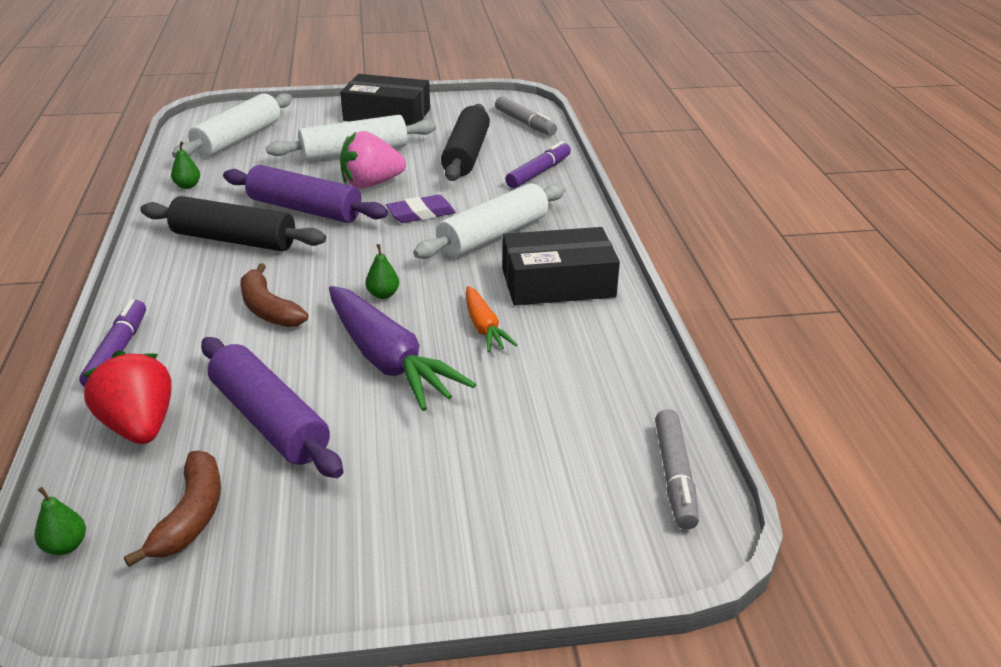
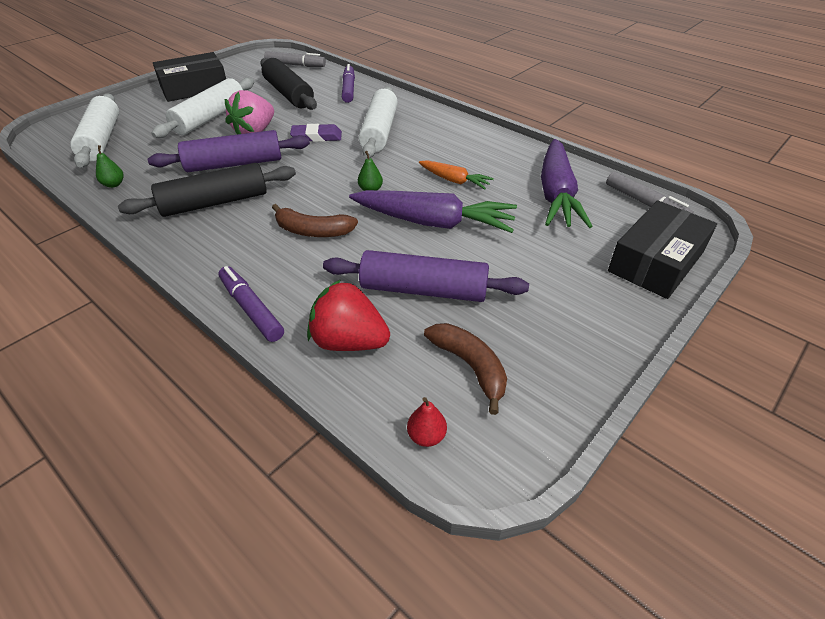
camera: 40 degrees left, 10 degrees up
green pear [34,487,86,555] -> red pear [407,397,447,447]
purple eraser [386,195,456,223] -> purple eraser turned 60 degrees clockwise [290,124,342,142]
black box [502,227,620,305] -> black box moved to [608,200,717,299]
none -> purple carrot [541,139,593,228]

